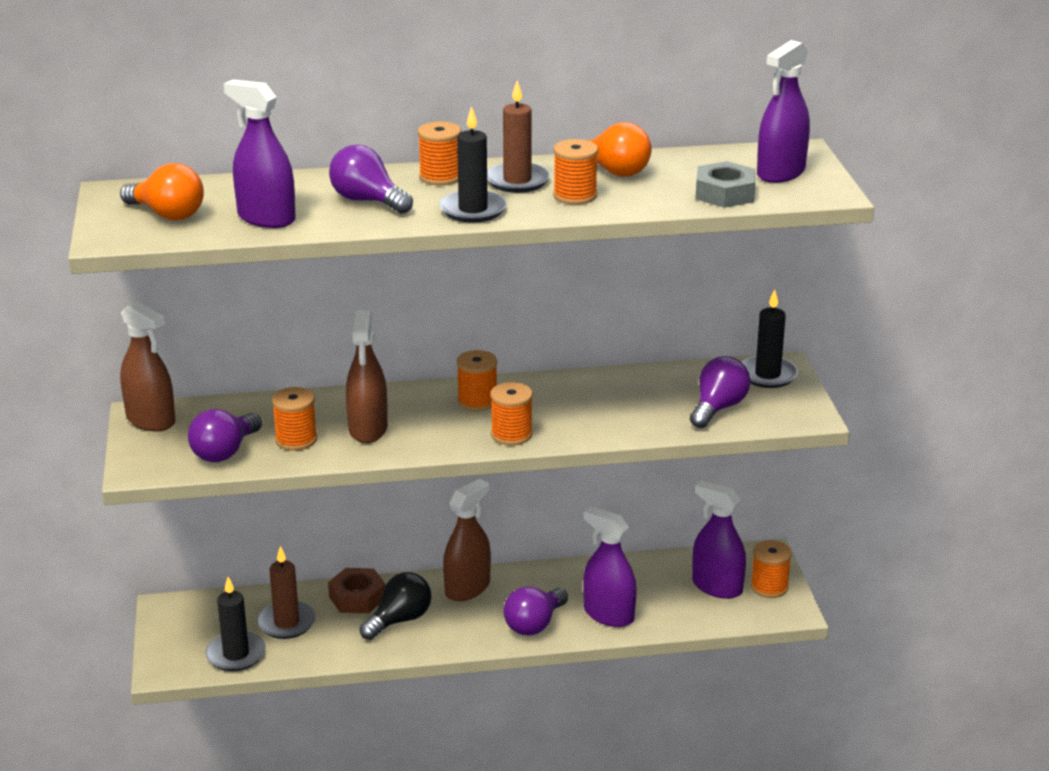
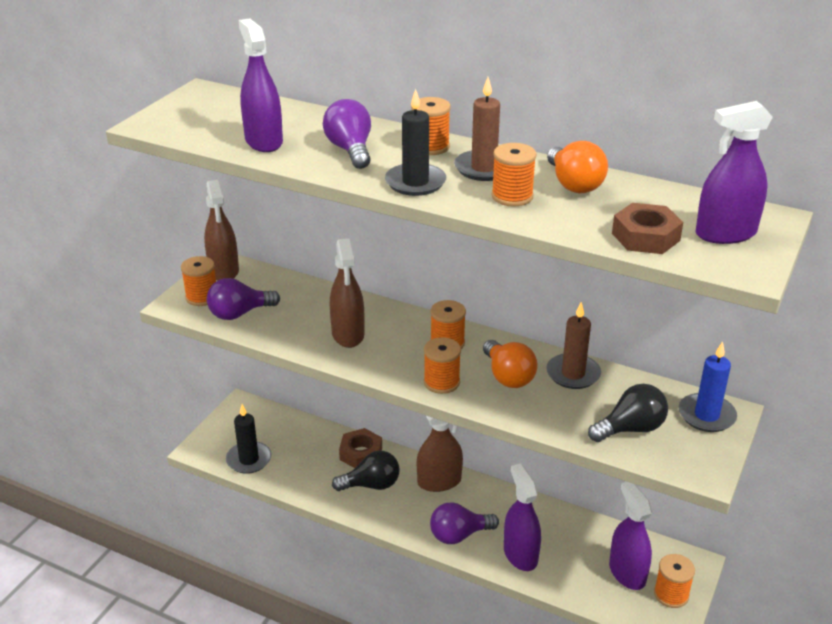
camera: 35 degrees right, 5 degrees up
orange light bulb [120,163,204,220] -> orange light bulb moved to [483,340,538,388]
brown candle [257,546,316,639] -> brown candle moved to [546,302,601,389]
orange spool [272,387,317,451] -> orange spool moved to [181,256,216,306]
brown spray bottle [346,310,388,443] -> brown spray bottle turned 45 degrees counterclockwise [330,238,365,348]
purple light bulb [690,356,751,428] -> black light bulb [588,384,668,442]
grey nut [695,161,756,208] -> brown nut [612,203,683,254]
black candle [742,289,798,388] -> blue candle [679,341,737,432]

